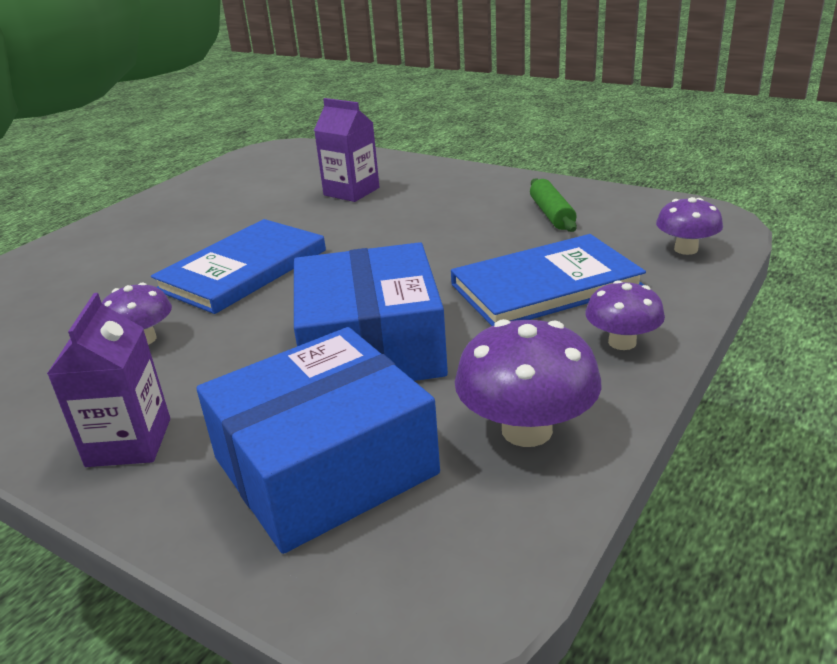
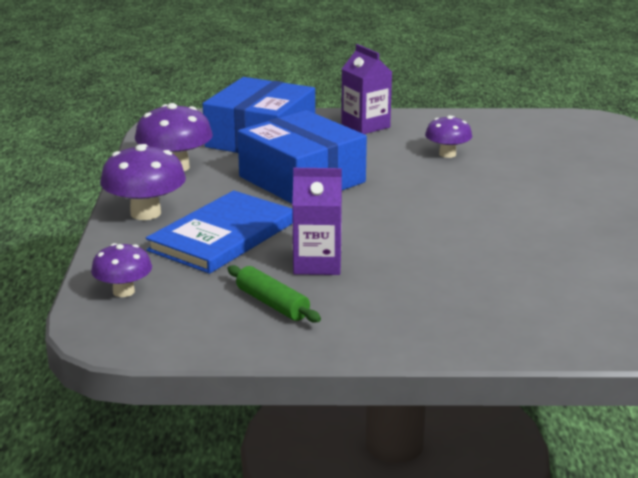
camera: 145 degrees right, 5 degrees down
blue book [151,219,326,314] -> none
purple carton [314,98,379,202] -> purple carton moved to [292,168,342,275]
purple mushroom [585,280,665,350] -> purple mushroom [100,144,186,220], size x1.60

